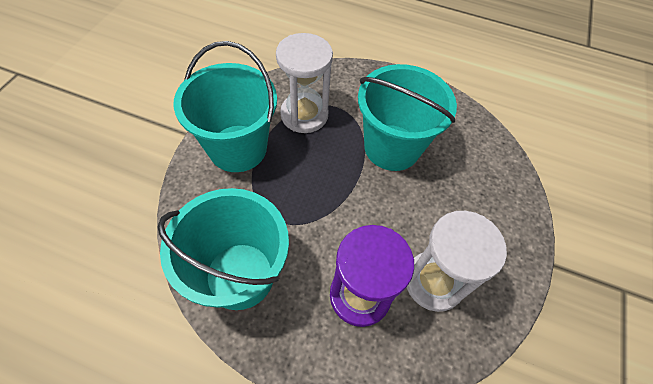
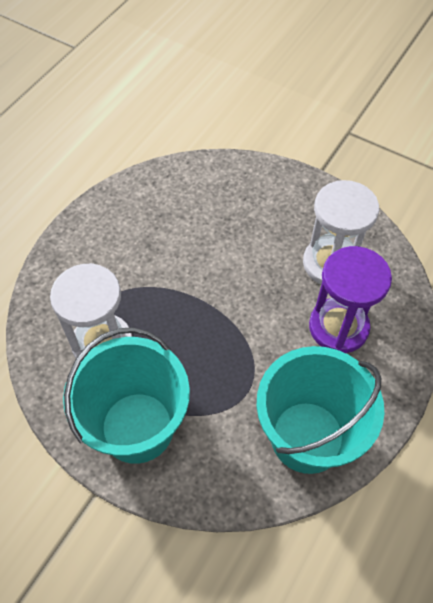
camera: 75 degrees left, 0 degrees up
turquoise bucket [358,64,457,171] -> none

